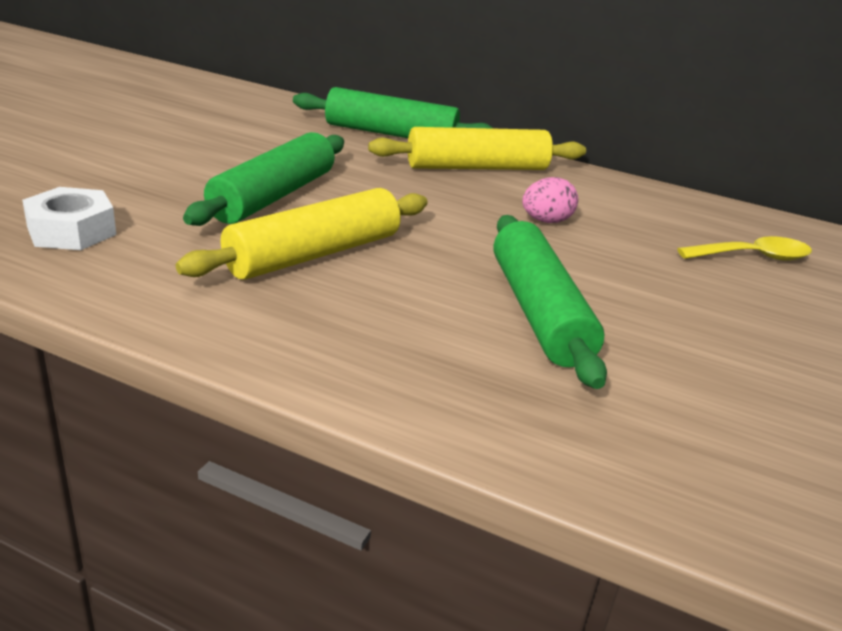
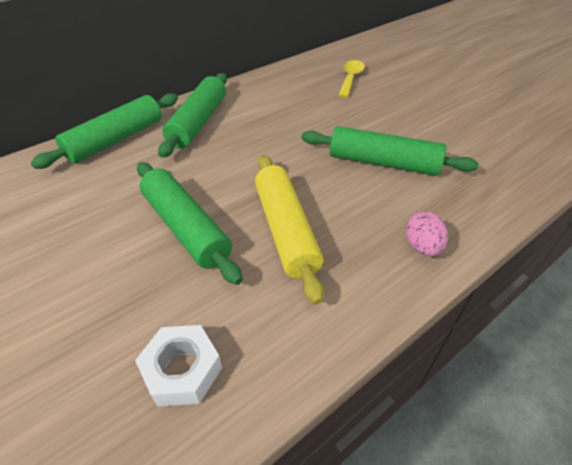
camera: 60 degrees left, 15 degrees up
yellow rolling pin [368,127,586,170] -> green rolling pin [158,73,227,158]
pink egg [522,177,578,223] -> pink egg moved to [406,212,448,256]

